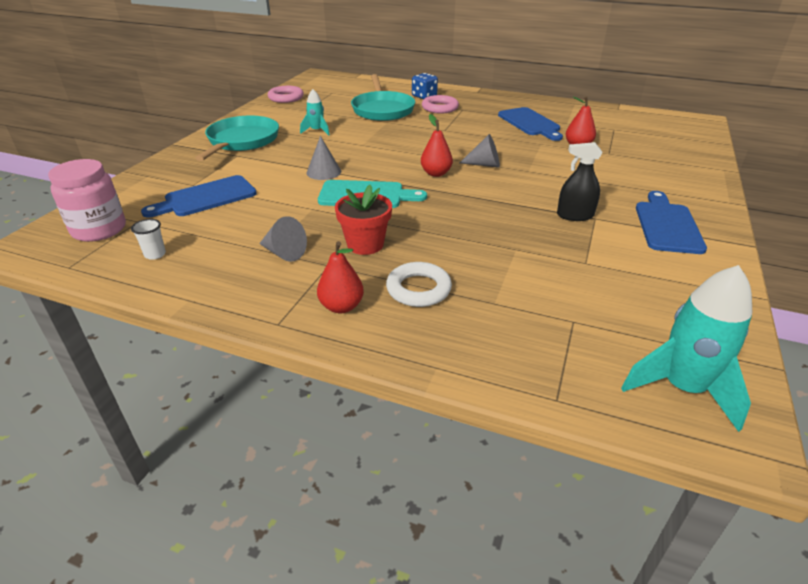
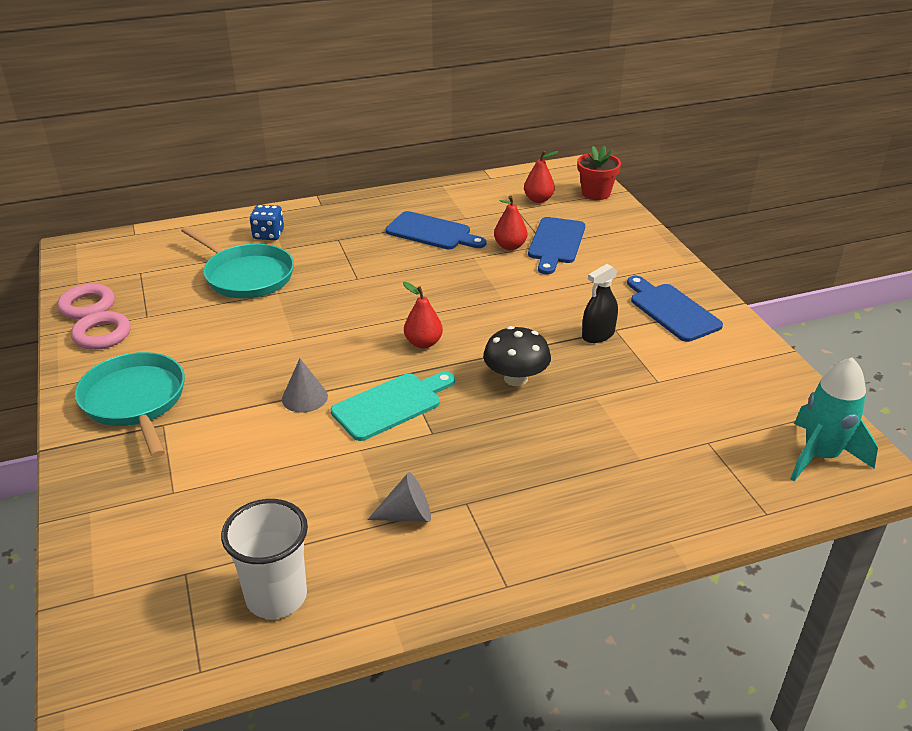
camera: 40 degrees left, 0 degrees up
pink jar [48,159,126,242] -> none
white cup [131,219,166,260] -> white cup [221,499,308,619], size x2.27
blue cutting board [141,175,257,217] -> blue cutting board moved to [528,217,585,274]
turquoise rocket [300,89,330,136] -> none
red pear [317,241,364,313] -> red pear moved to [524,151,559,203]
red flower pot [335,185,392,255] -> red flower pot moved to [577,145,621,200]
white ring [386,262,452,307] -> none
pink ring [422,95,459,113] -> pink ring moved to [71,311,131,350]
grey cone [460,134,500,168] -> none
none -> black mushroom [483,326,551,386]

